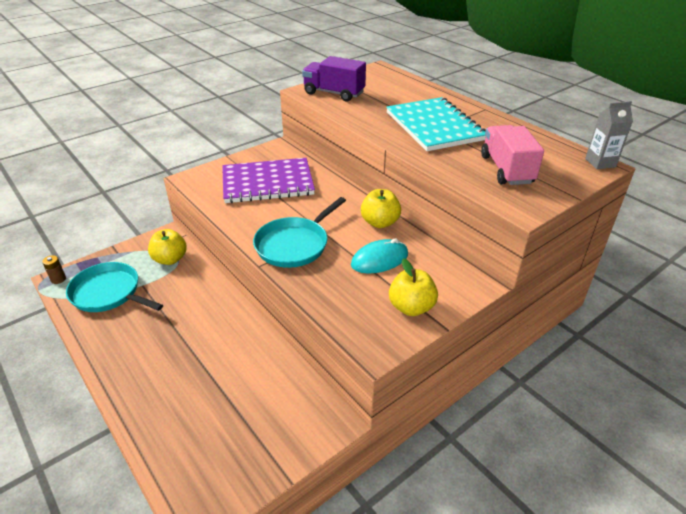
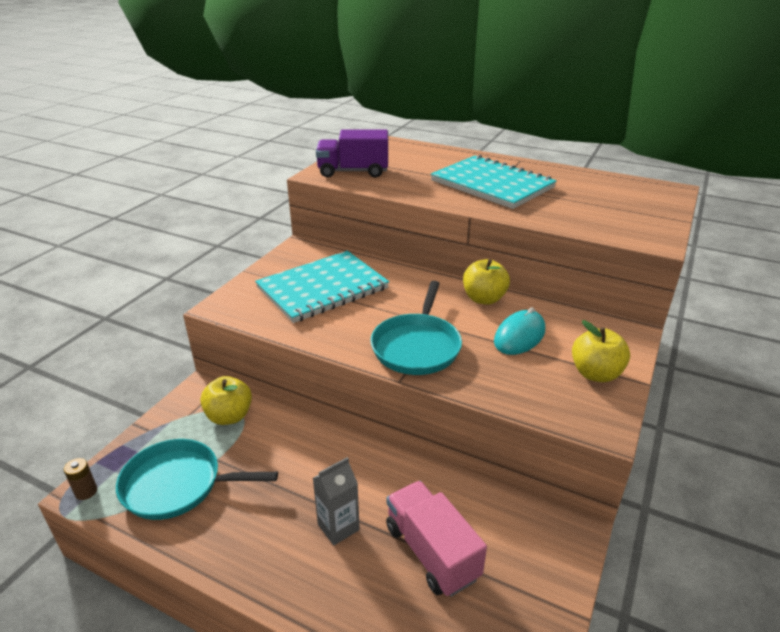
camera: 25 degrees left, 5 degrees down
purple notebook [222,158,315,203] -> turquoise notebook [255,251,389,323]
pink truck [481,125,544,185] -> pink truck moved to [386,481,487,597]
grey carton [585,101,633,169] -> grey carton moved to [313,457,360,545]

